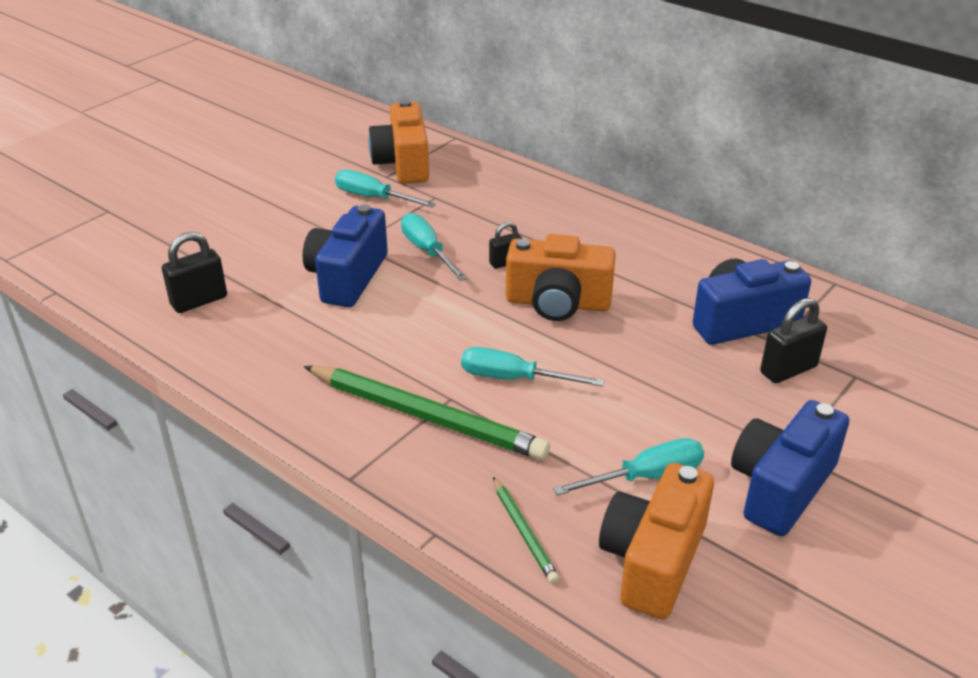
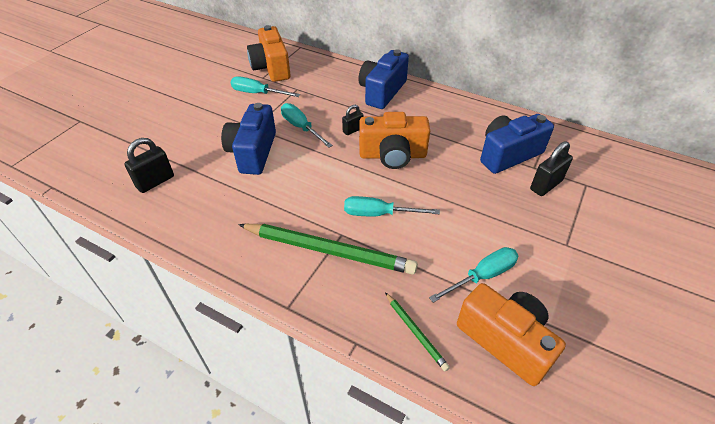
camera: 10 degrees left, 10 degrees up
orange camera [599,463,714,620] -> orange camera turned 120 degrees clockwise [457,283,566,386]
blue camera [731,400,849,536] -> blue camera moved to [358,49,409,109]

